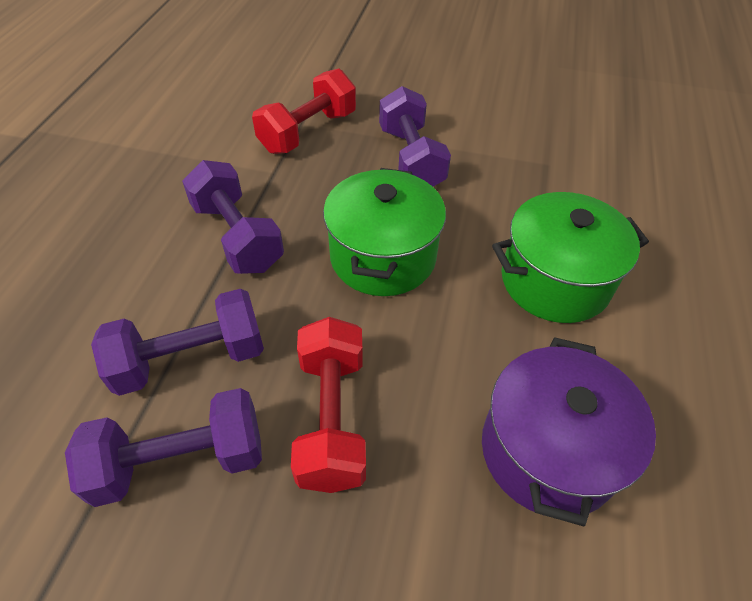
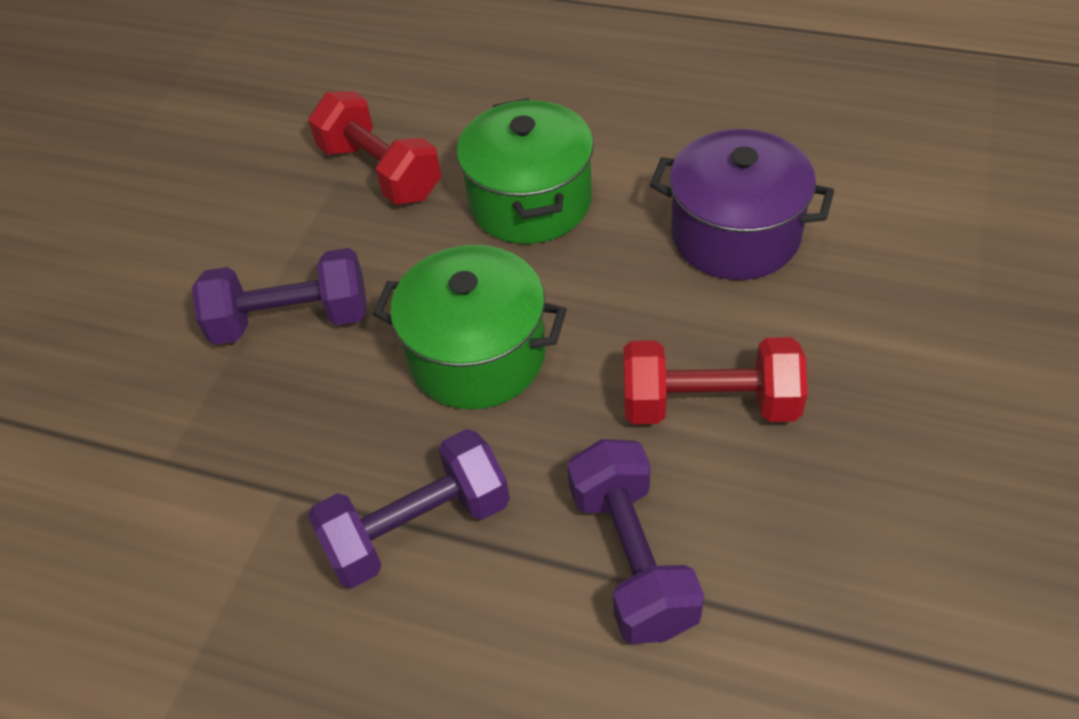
camera: 80 degrees left, 0 degrees up
purple dumbbell [65,388,262,507] -> none
red dumbbell [252,69,356,154] -> red dumbbell moved to [308,91,441,205]

